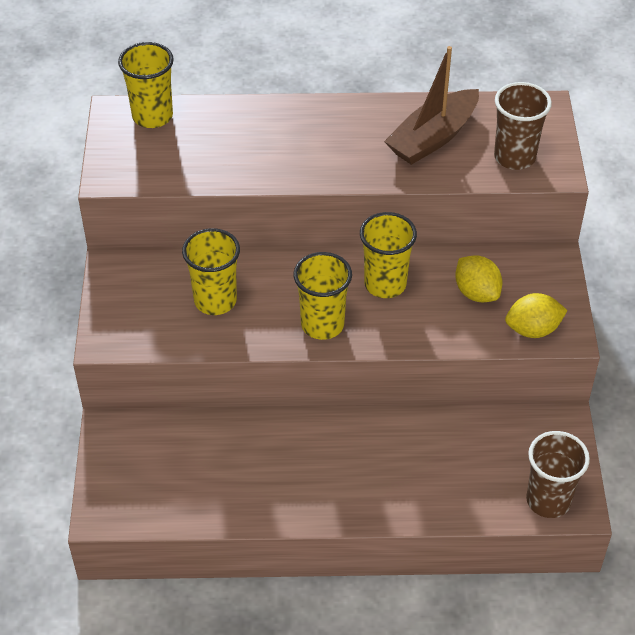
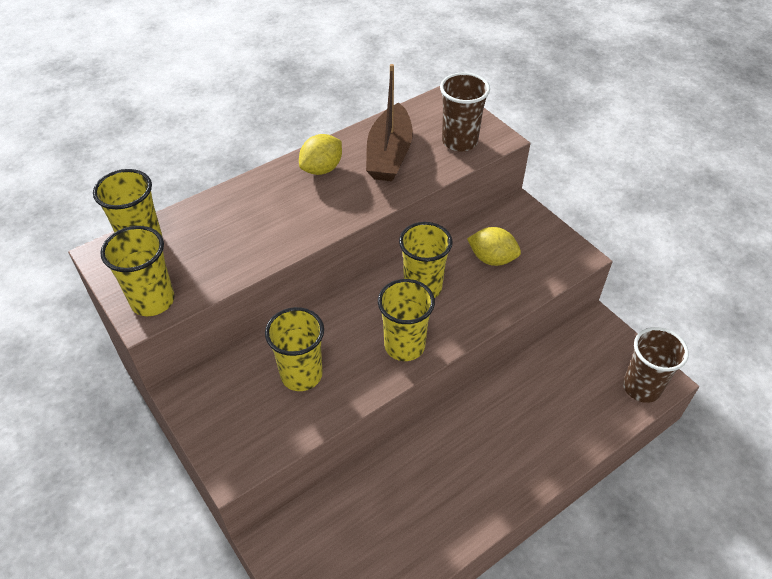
camera: 35 degrees left, 0 degrees up
yellow lemon [505,293,568,338] -> yellow lemon moved to [299,134,342,175]
none -> yellow cup [100,226,174,316]

